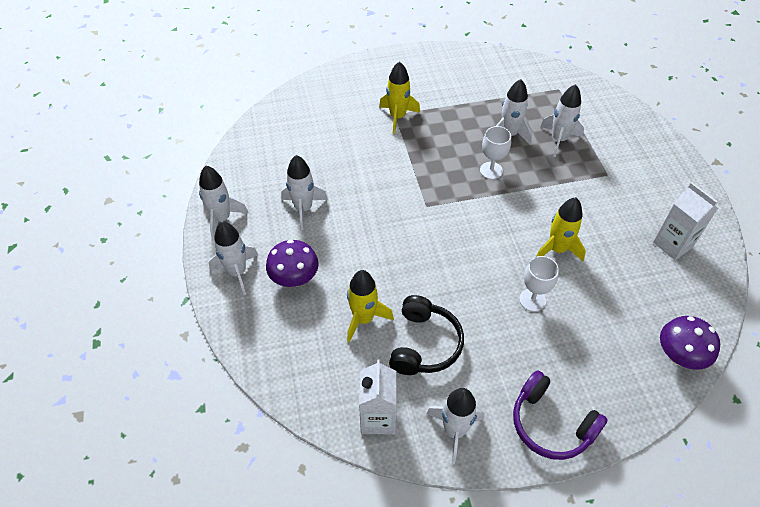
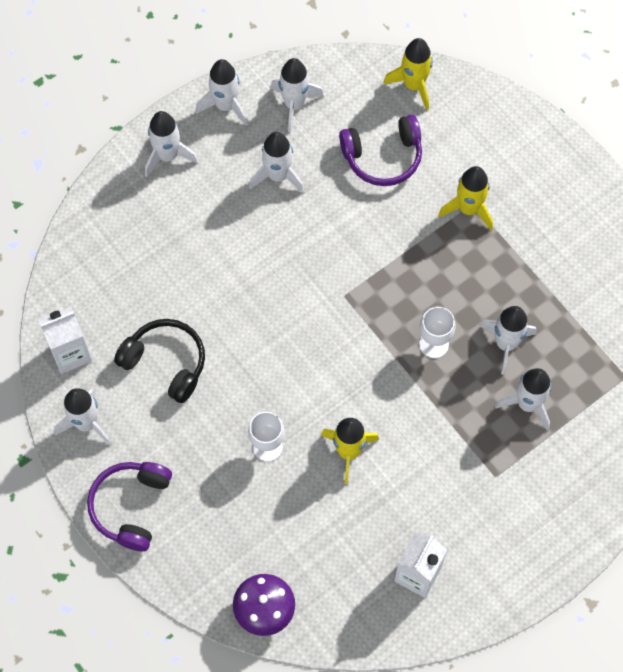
camera: 65 degrees right, 15 degrees up
purple mushroom [266,239,319,287] -> none
yellow rocket [347,270,394,342] -> yellow rocket moved to [383,38,433,111]
black headphones [389,295,464,375] -> black headphones turned 135 degrees counterclockwise [114,319,205,403]
none -> white rocket [270,58,324,132]
none -> purple headphones [339,115,422,186]

